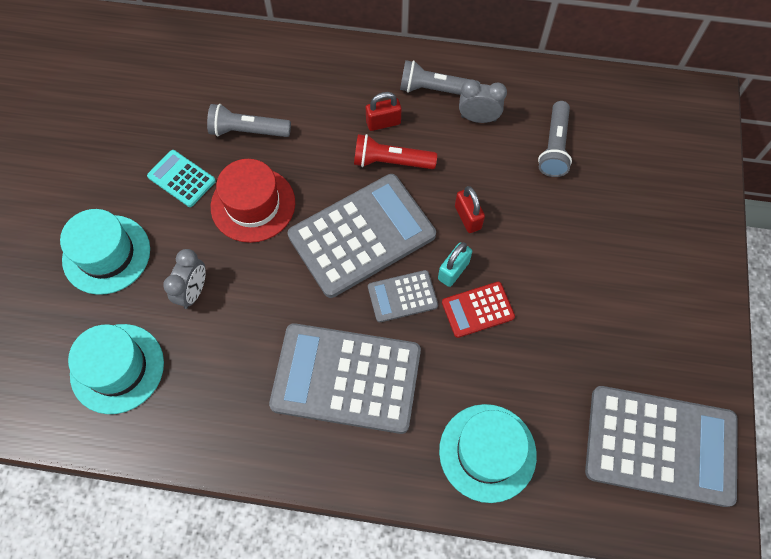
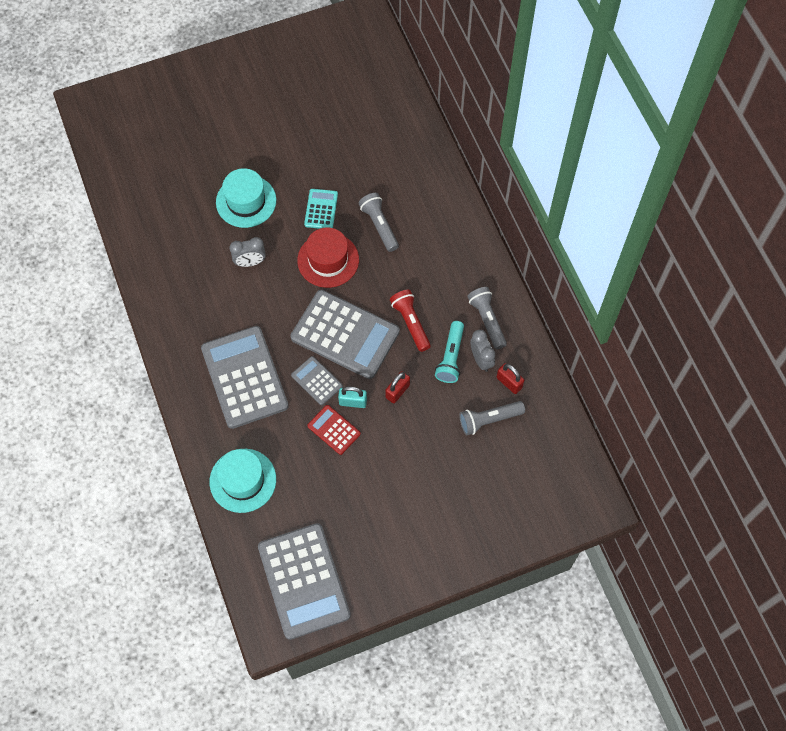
camera: 60 degrees right, 0 degrees up
turquoise hat [68,324,164,414] -> none
red padlock [366,92,401,131] -> red padlock moved to [497,363,524,394]
none -> turquoise flashlight [435,321,464,383]

